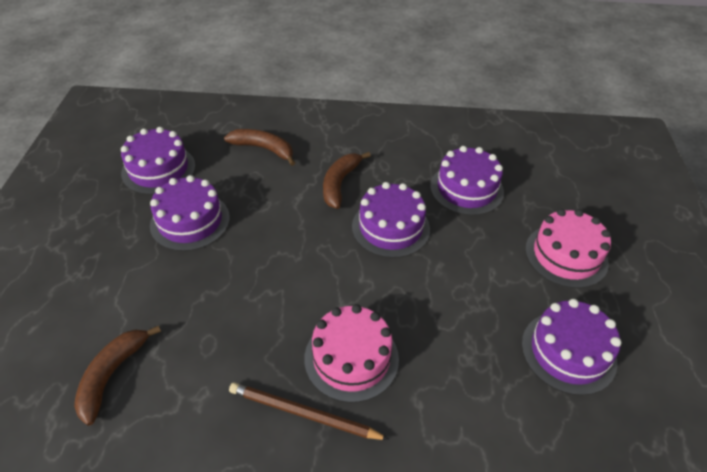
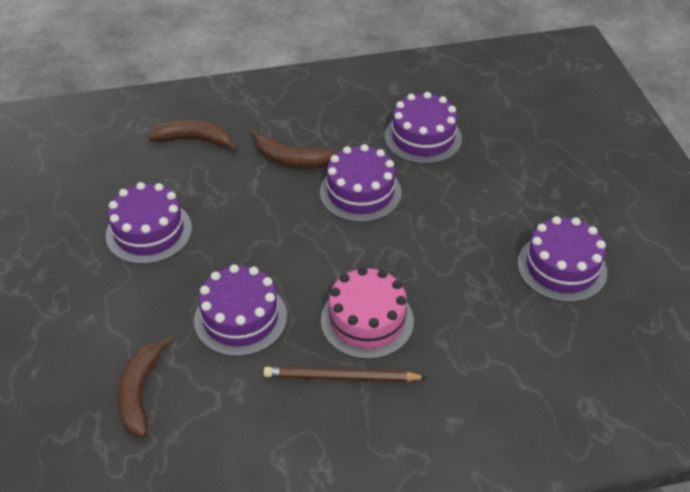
camera: 15 degrees left, 0 degrees up
purple cake [121,127,195,195] -> purple cake moved to [194,264,287,357]
brown banana [323,152,371,209] -> brown banana turned 75 degrees counterclockwise [251,130,337,168]
pink cake [525,209,611,288] -> none

